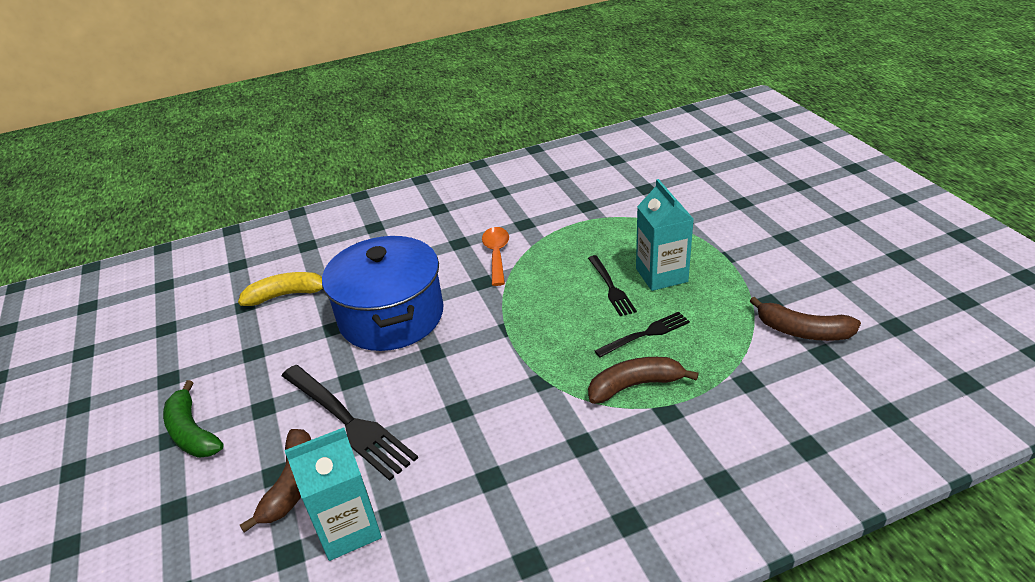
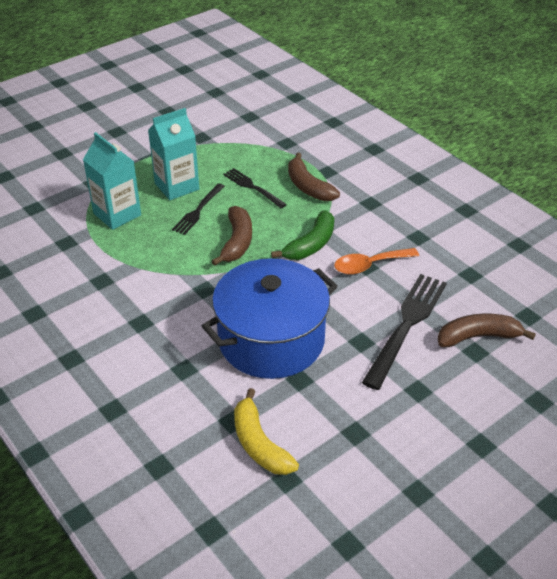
camera: 110 degrees left, 5 degrees up
green banana [163,380,224,458] -> green banana moved to [271,211,334,260]
turquoise carton [284,427,382,561] -> turquoise carton moved to [83,132,141,230]
orange spoon [482,227,509,286] -> orange spoon moved to [334,248,419,274]
black fork [588,255,637,316] -> black fork turned 150 degrees clockwise [172,183,225,235]
brown banana [750,297,861,341] -> brown banana moved to [212,206,252,266]

